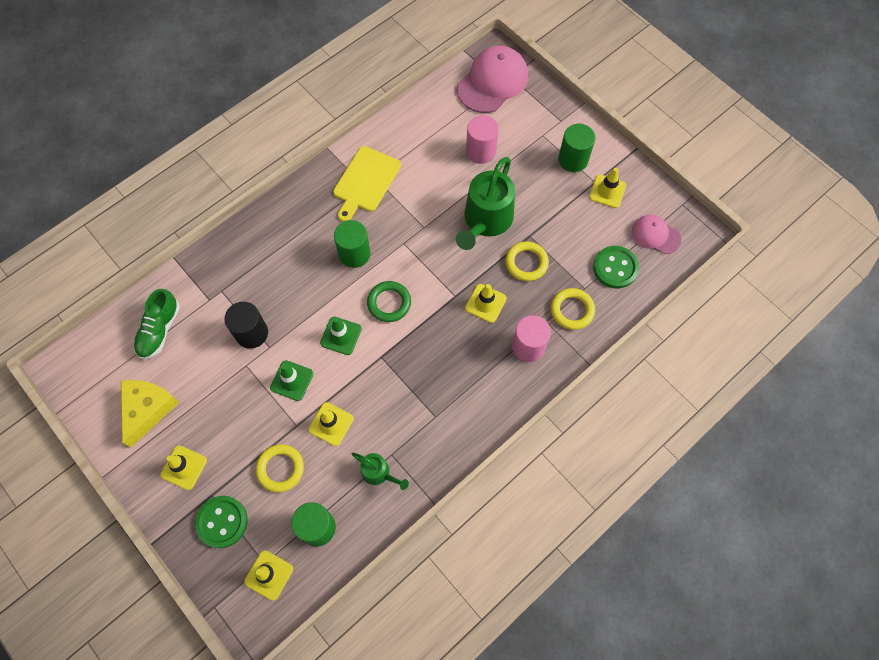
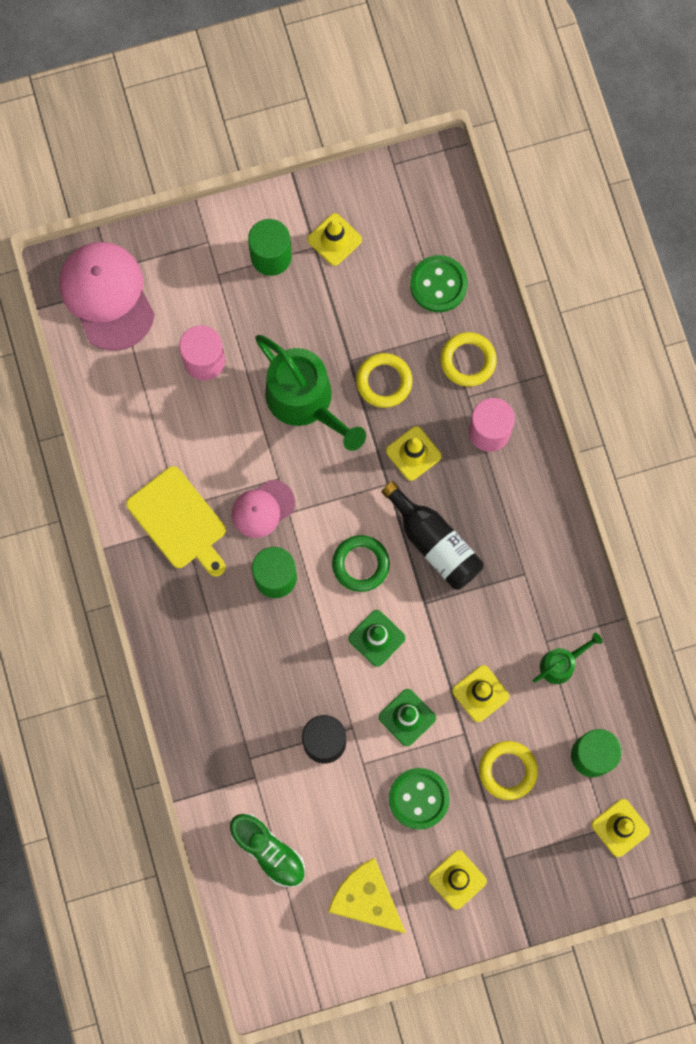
camera: 65 degrees left, 10 degrees up
green button [195,496,248,548] -> green button moved to [389,768,450,830]
pink cap [632,215,681,254] -> pink cap moved to [232,480,295,538]
none -> black bottle [381,481,484,590]

